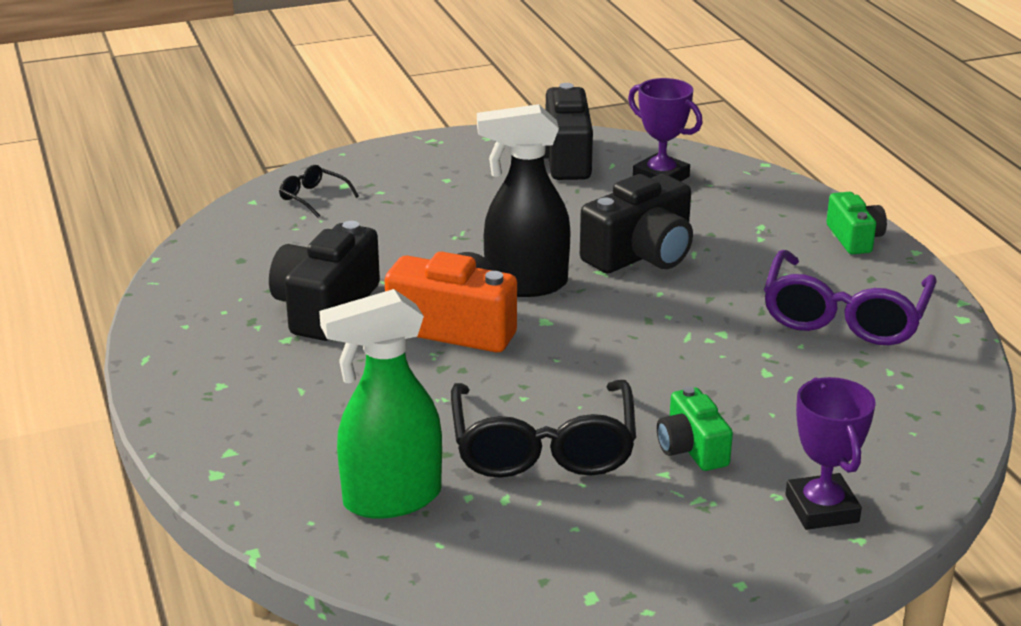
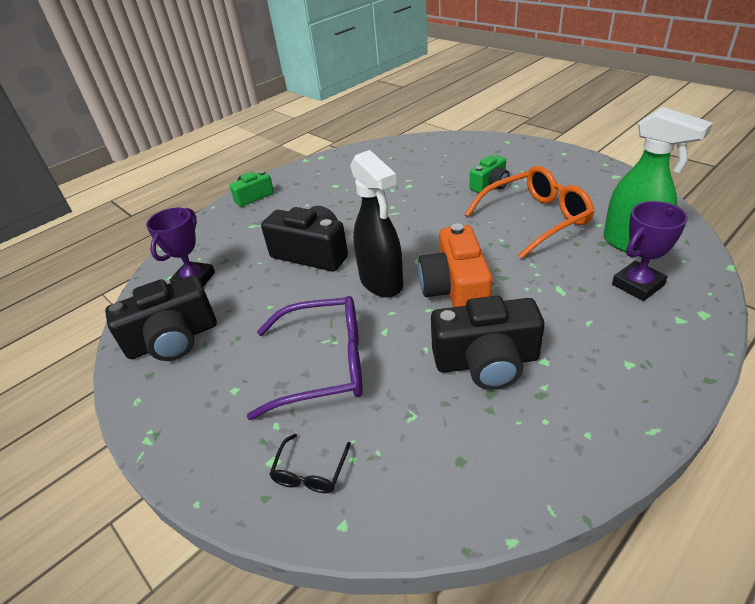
camera: 110 degrees left, 10 degrees up
black glasses [451,380,636,478] -> orange glasses [465,166,594,259]
purple glasses [764,250,937,345] -> purple glasses moved to [247,296,363,420]
purple trophy [785,377,876,530] -> purple trophy moved to [612,201,688,301]

